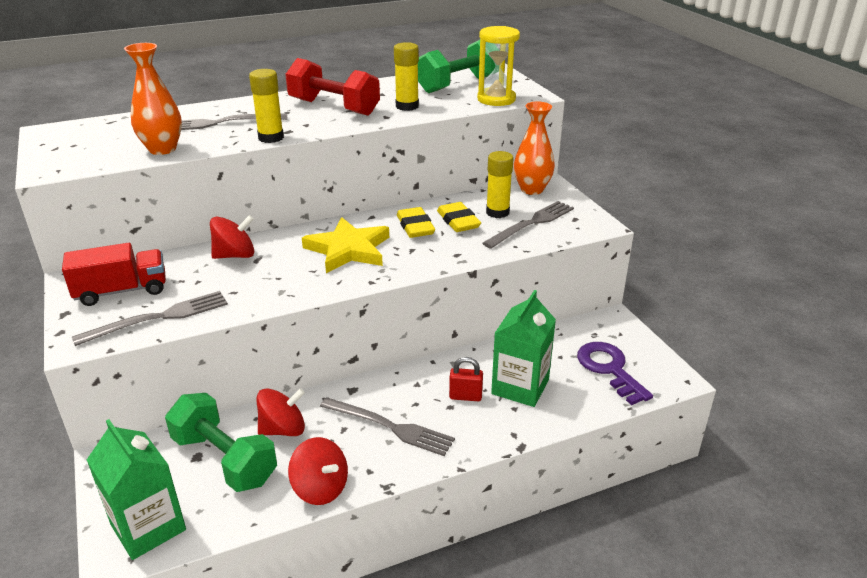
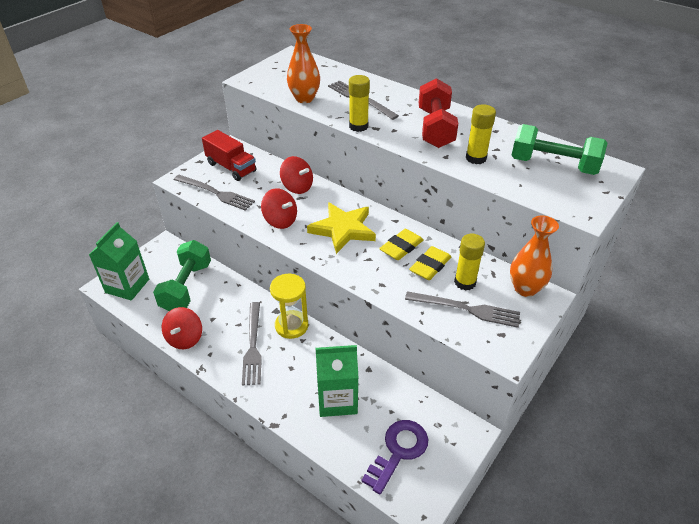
camera: 60 degrees right, 10 degrees up
red spinning top [257,388,305,436] -> red spinning top moved to [261,188,297,229]
red padlock [449,357,483,401] -> none
yellow hourglass [477,26,520,106] -> yellow hourglass moved to [270,274,308,339]

